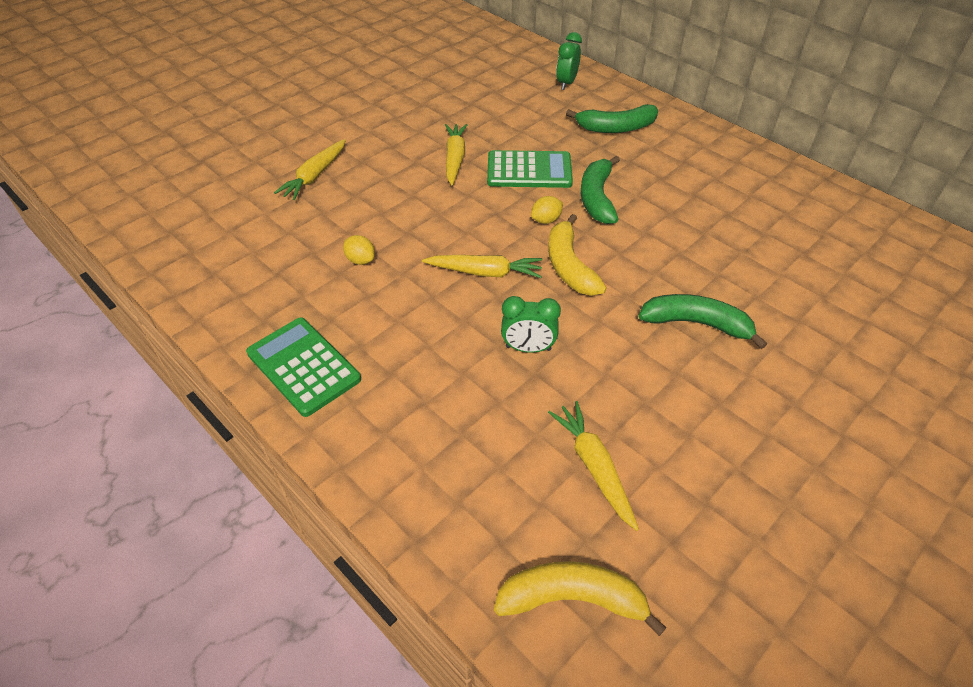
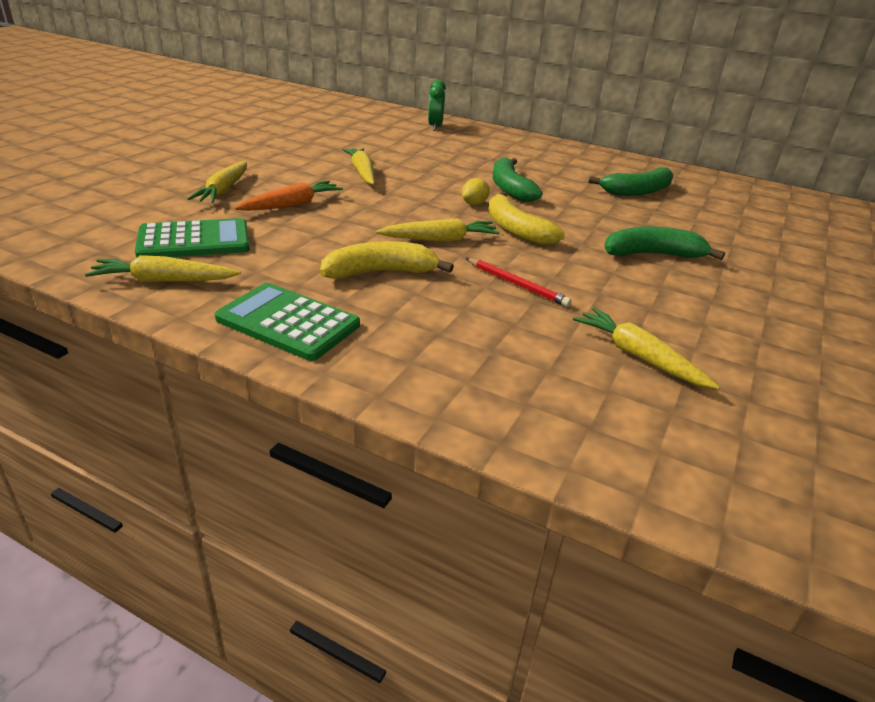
camera: 20 degrees left, 15 degrees down
yellow lemon [343,235,375,265] -> none
green calculator [487,150,573,188] -> green calculator moved to [135,218,250,258]
yellow banana [494,561,667,636] -> yellow banana moved to [320,241,454,279]
green clock [501,296,561,353] -> red pencil [466,258,571,307]
green banana [566,104,658,133] -> green banana moved to [589,168,673,196]
none -> yellow carrot [85,255,241,282]
none -> orange carrot [234,181,343,211]

